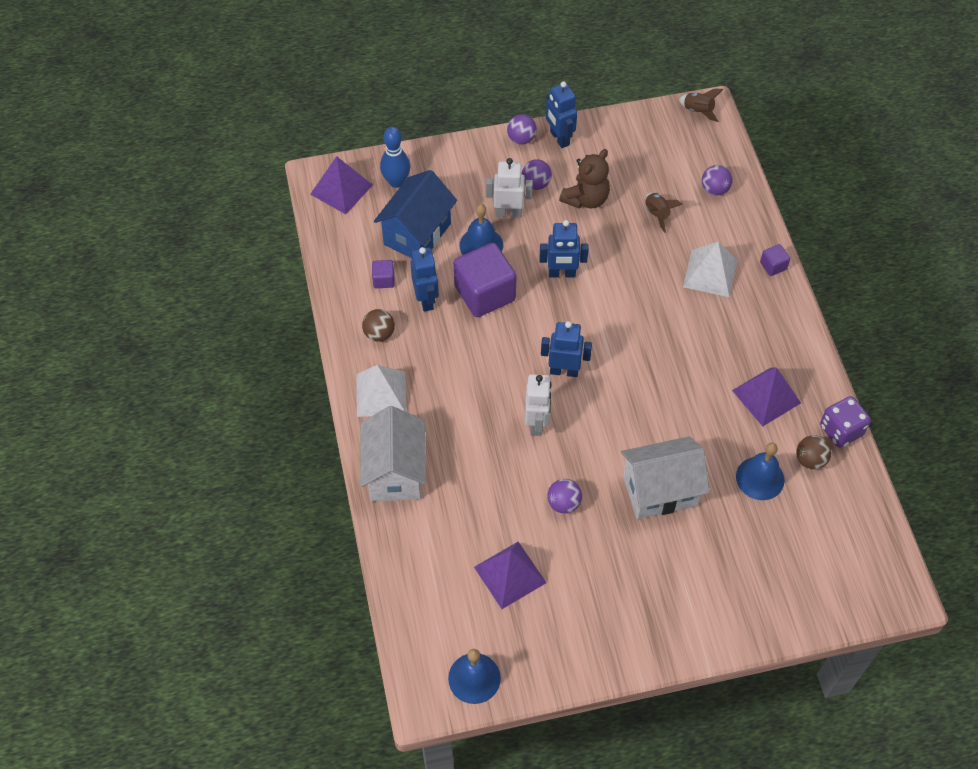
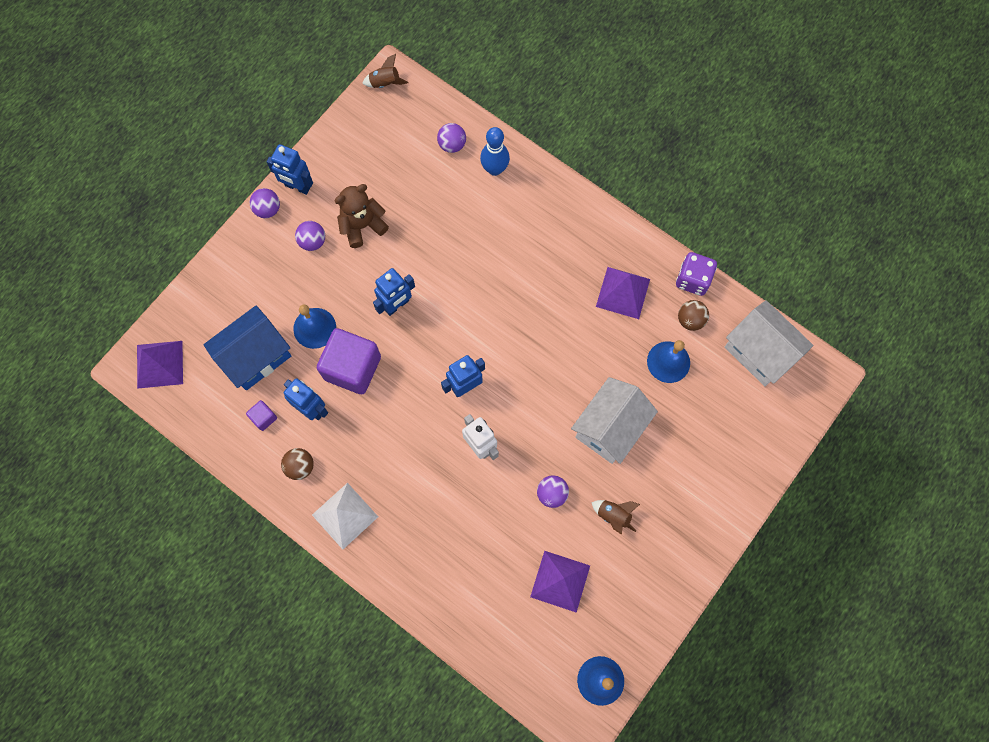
camera: 40 degrees left, 15 degrees up
white house [360,406,426,501] -> white house moved to [725,300,813,386]
blue house [374,170,457,258] -> blue house turned 60 degrees clockwise [204,306,291,390]
blue bowling pin [380,127,410,188] -> blue bowling pin moved to [480,127,510,176]
white robot [486,158,533,218] -> none
brown teddy bear [559,149,610,209] -> brown teddy bear turned 120 degrees counterclockwise [334,184,389,248]
brown rocket [645,193,683,233] -> brown rocket moved to [591,500,640,535]
white pyramid [683,242,737,297] -> none
purple cube [760,244,790,276] -> none

